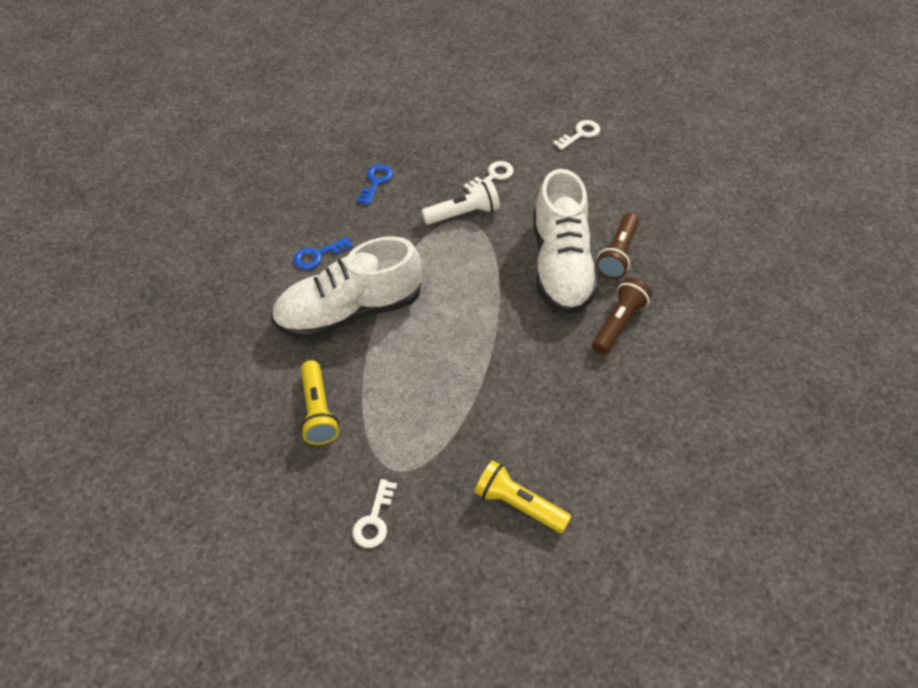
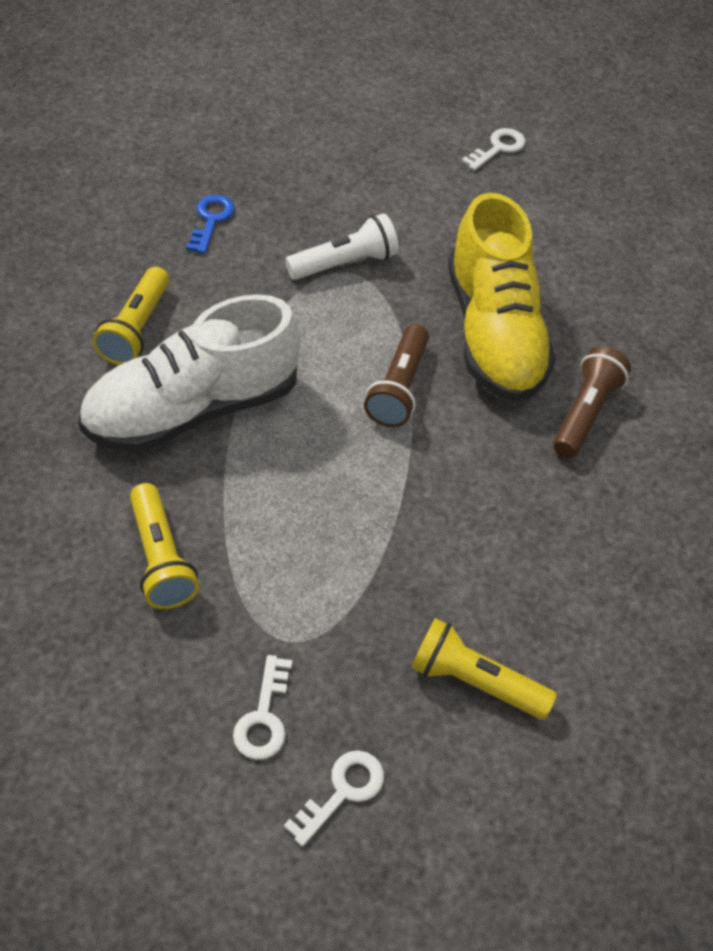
camera: 10 degrees left, 0 degrees up
blue key [294,237,353,269] -> yellow flashlight [93,267,170,365]
white key [464,161,514,193] -> white key moved to [284,751,384,847]
white shoe [533,169,599,315] -> yellow shoe [448,193,556,402]
brown flashlight [596,213,639,279] -> brown flashlight moved to [364,324,429,427]

